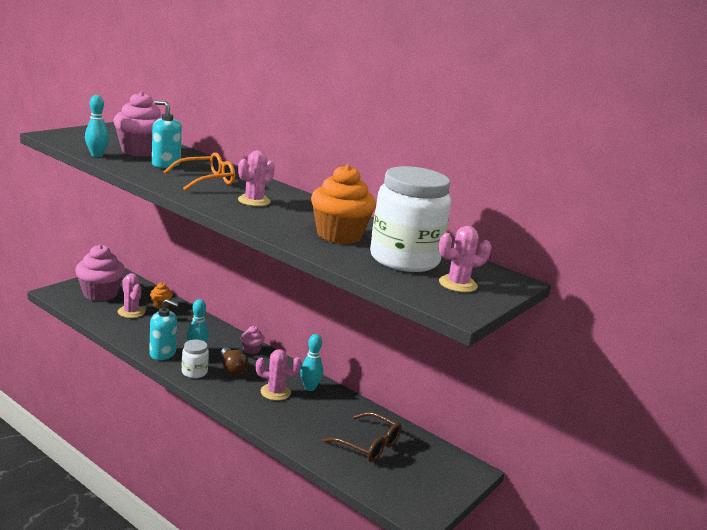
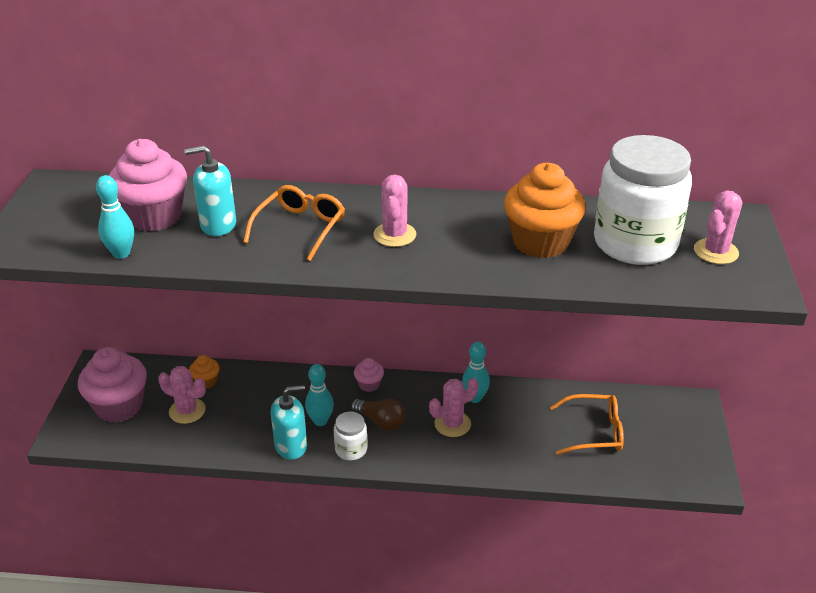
camera: 30 degrees left, 15 degrees up
brown glasses [322,412,402,462] -> orange glasses [550,394,624,455]

